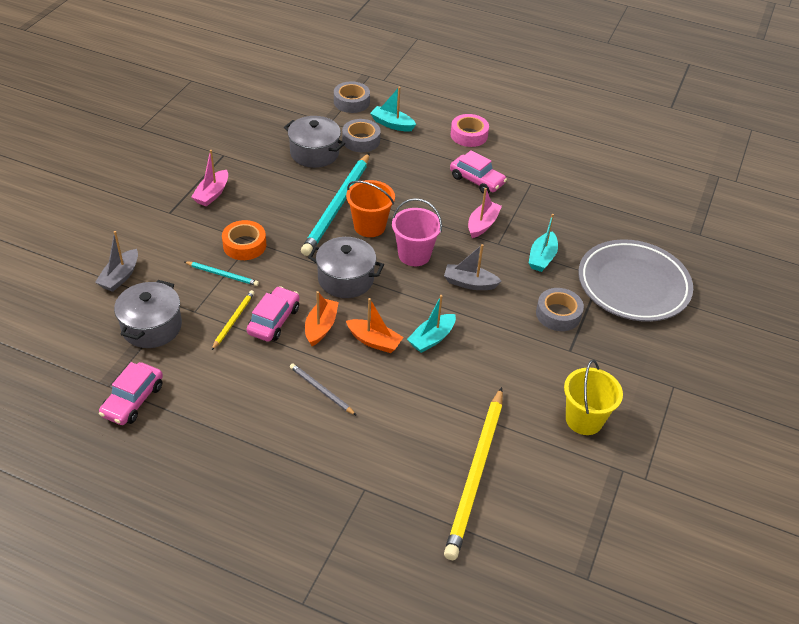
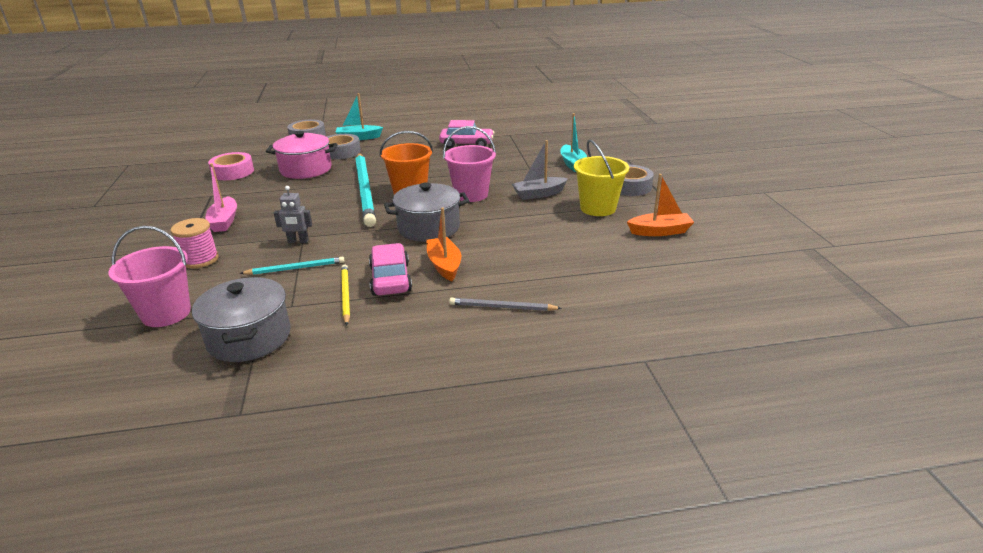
camera: 30 degrees left, 15 degrees down
grey boat [95,231,138,292] -> pink bucket [108,226,191,327]
pink car [99,362,163,425] -> none
orange tape [222,220,266,260] -> grey robot [274,186,312,243]
grey pot [284,116,345,168] -> pink pot [266,131,337,179]
orange boat [346,298,404,353] -> orange boat moved to [627,174,694,236]
turquoise boat [407,295,456,353] -> none
yellow pencil [444,387,503,560] -> none
pink tape [451,114,489,147] -> pink tape moved to [208,152,254,180]
pink boat [468,188,502,238] -> none
yellow bucket [564,360,623,435] -> yellow bucket moved to [574,140,629,216]
grey plate [578,239,693,322] -> none
none -> pink spool [171,218,219,269]

